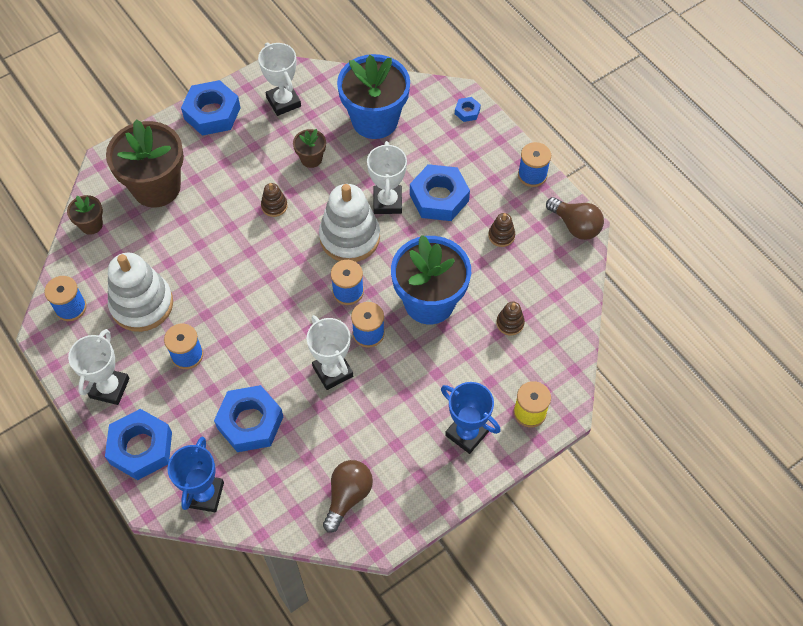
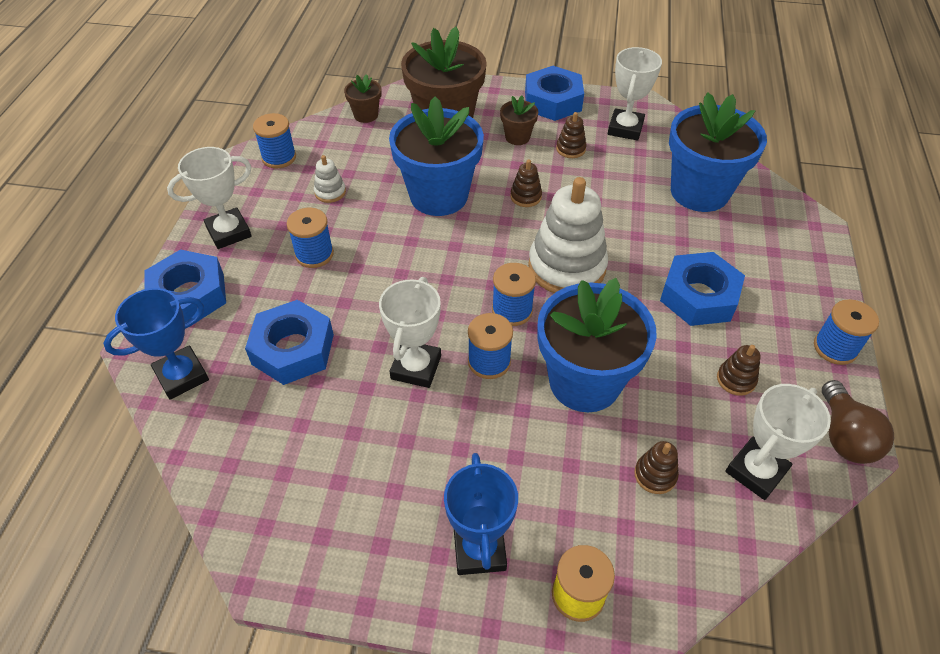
camera: 45 degrees right, 10 degrees down
white stacking toy [108,253,173,332] -> white stacking toy [314,155,346,203], size x0.44
brown flower pot [293,129,326,168] -> brown flower pot moved to [500,96,538,145]
brown light bulb [323,460,373,533] -> none
white trophy [367,141,407,214] -> white trophy moved to [725,384,831,500]
blue nut [455,97,481,122] -> none
none -> blue flower pot [389,96,484,216]
none -> brown stacking toy [556,112,586,158]

